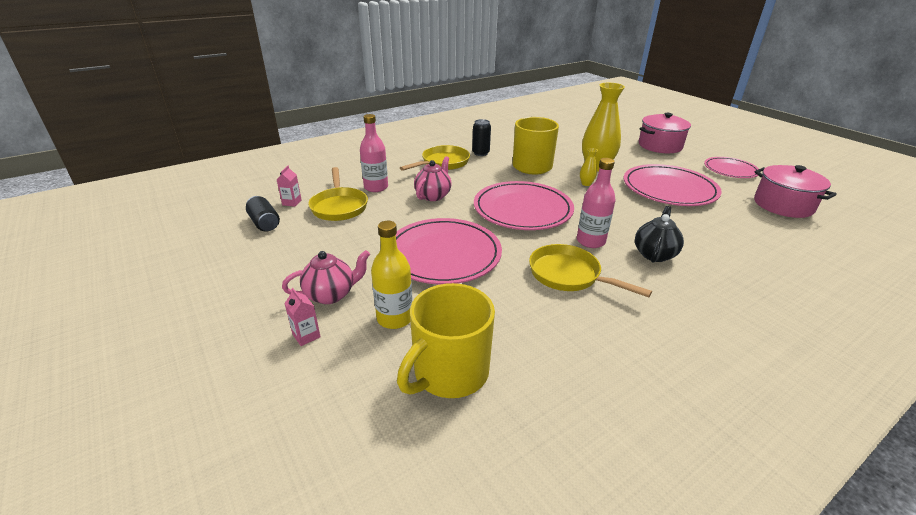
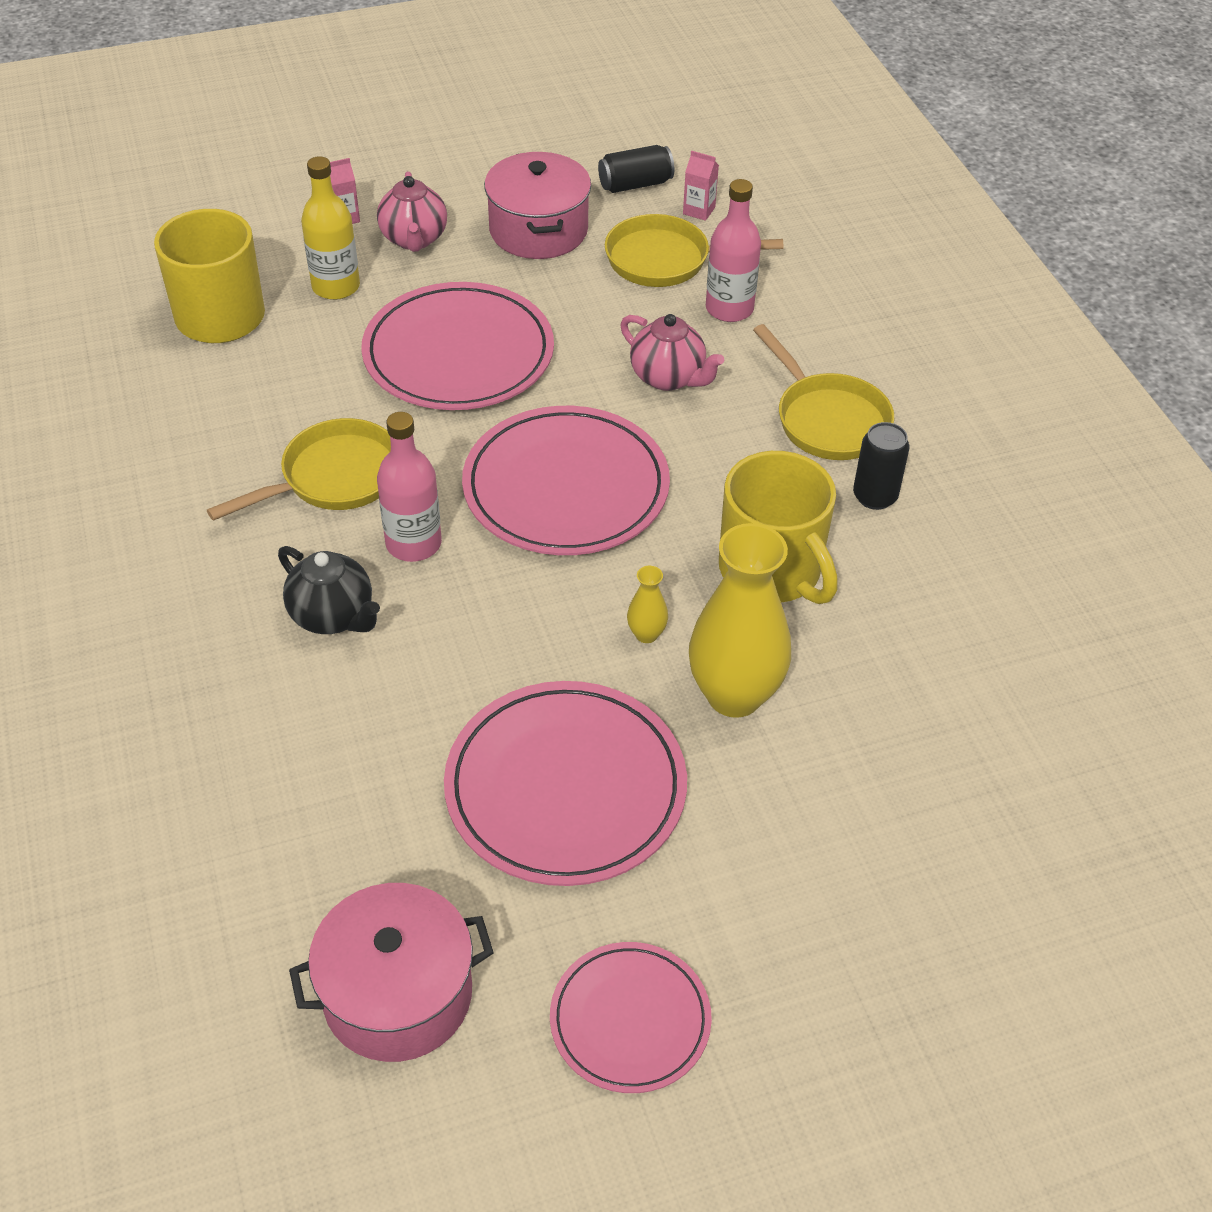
camera: 105 degrees right, 15 degrees up
pink pot [639,113,691,153] -> pink pot moved to [484,152,591,259]

